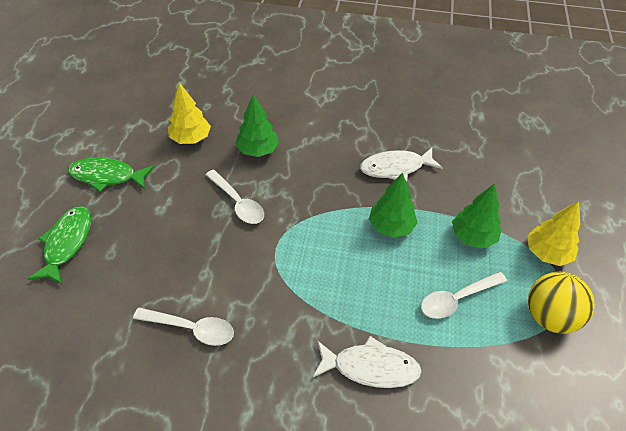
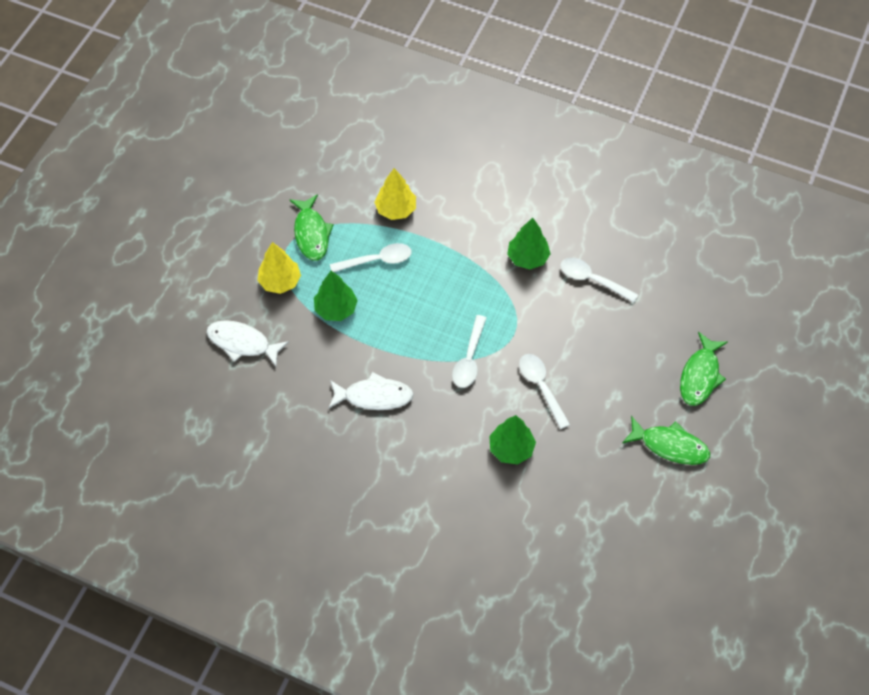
camera: 165 degrees left, 10 degrees up
yellow tree [168,82,211,144] -> yellow tree moved to [374,168,416,220]
white fish [313,336,422,388] -> white fish moved to [206,320,289,366]
green tree [369,173,417,238] -> green tree moved to [507,218,551,270]
yellow ball [528,272,595,334] -> green fish [290,194,334,261]
none -> white spoon [452,315,486,388]

